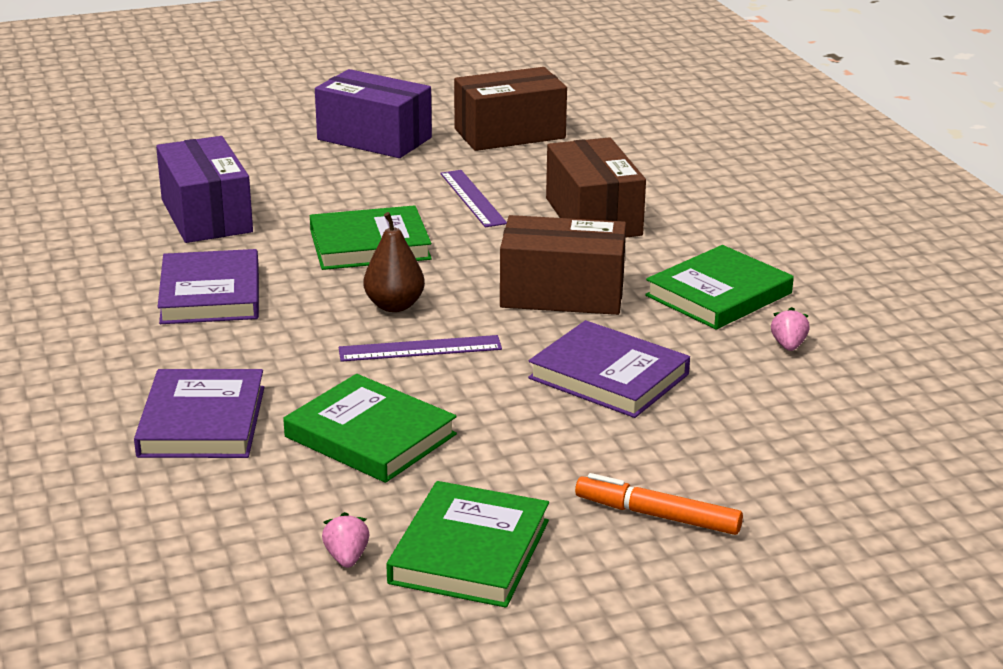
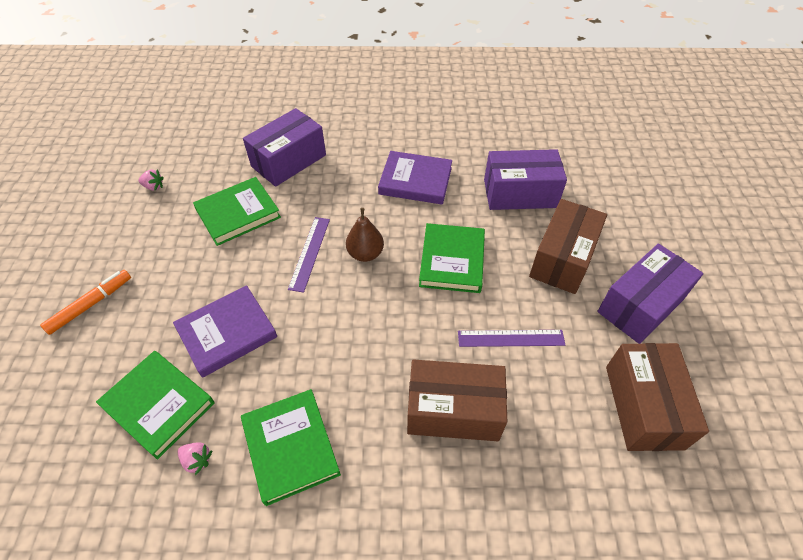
camera: 110 degrees right, 25 degrees up
purple book [134,369,264,458] -> purple box [243,108,326,187]
green book [386,481,549,608] -> green book moved to [96,351,214,460]
brown box [500,215,626,315] -> brown box moved to [529,199,607,294]

